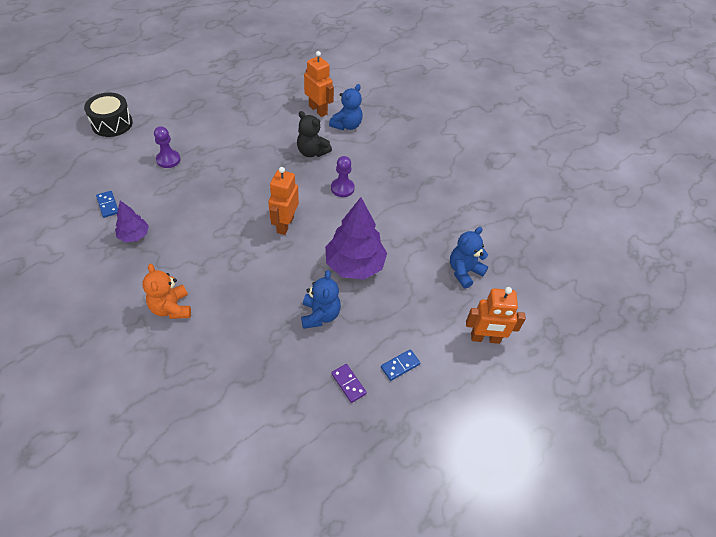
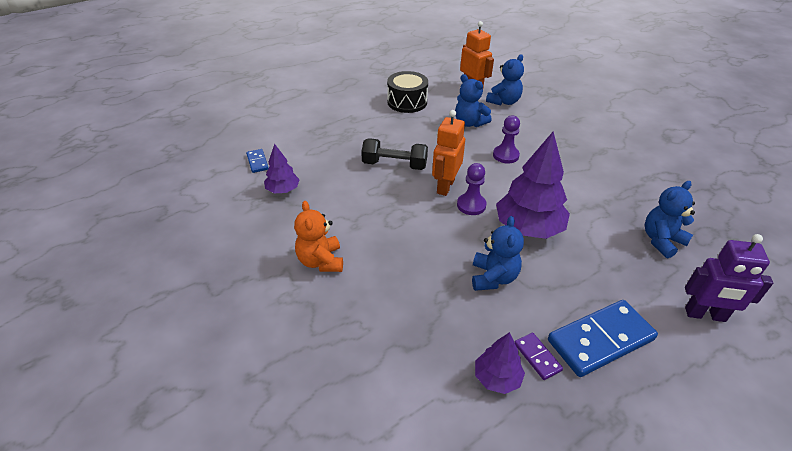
camera: 10 degrees right, 10 degrees down
black drum [84,92,133,137] -> black drum moved to [387,71,428,113]
purple pawn [154,126,181,168] -> purple pawn moved to [457,163,487,215]
black teddy bear [297,111,332,157] -> blue teddy bear [455,74,491,127]
blue domino [381,349,420,381] -> blue domino [548,300,658,377], size x2.13
orange robot [466,287,526,344] -> purple robot [685,234,773,322]
none -> black dumbbell [361,138,428,170]
none -> purple tree [475,332,525,394]

